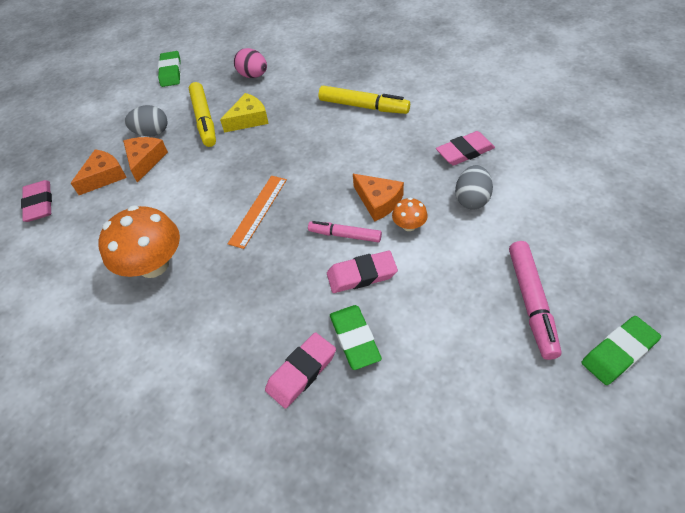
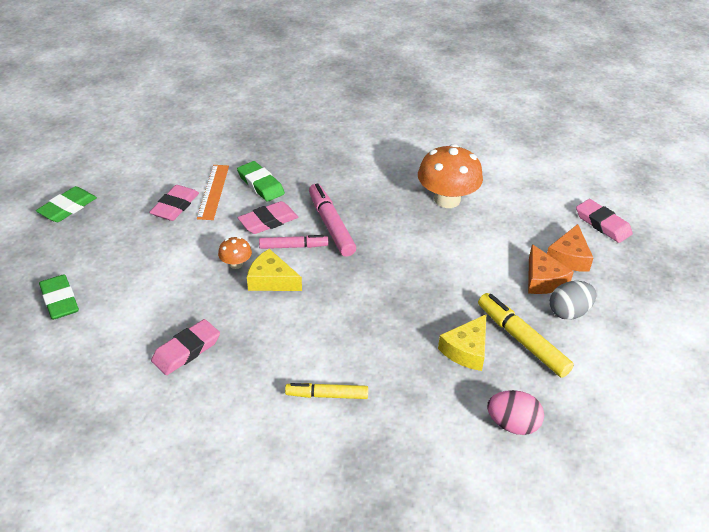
camera: 155 degrees right, 10 degrees down
green eraser [158,51,181,87] -> green eraser moved to [39,274,79,320]
orange ruler [228,176,287,249] -> orange ruler moved to [197,165,229,220]
pink eraser [265,332,336,409] -> pink eraser moved to [149,185,199,221]
yellow marker [319,86,410,114] -> yellow marker [285,383,368,399], size x0.65
orange cheese [353,174,404,222] -> yellow cheese [247,249,302,291]
grey egg [455,165,493,210] -> none
pink marker [509,241,562,360] -> pink marker moved to [309,183,356,257]

